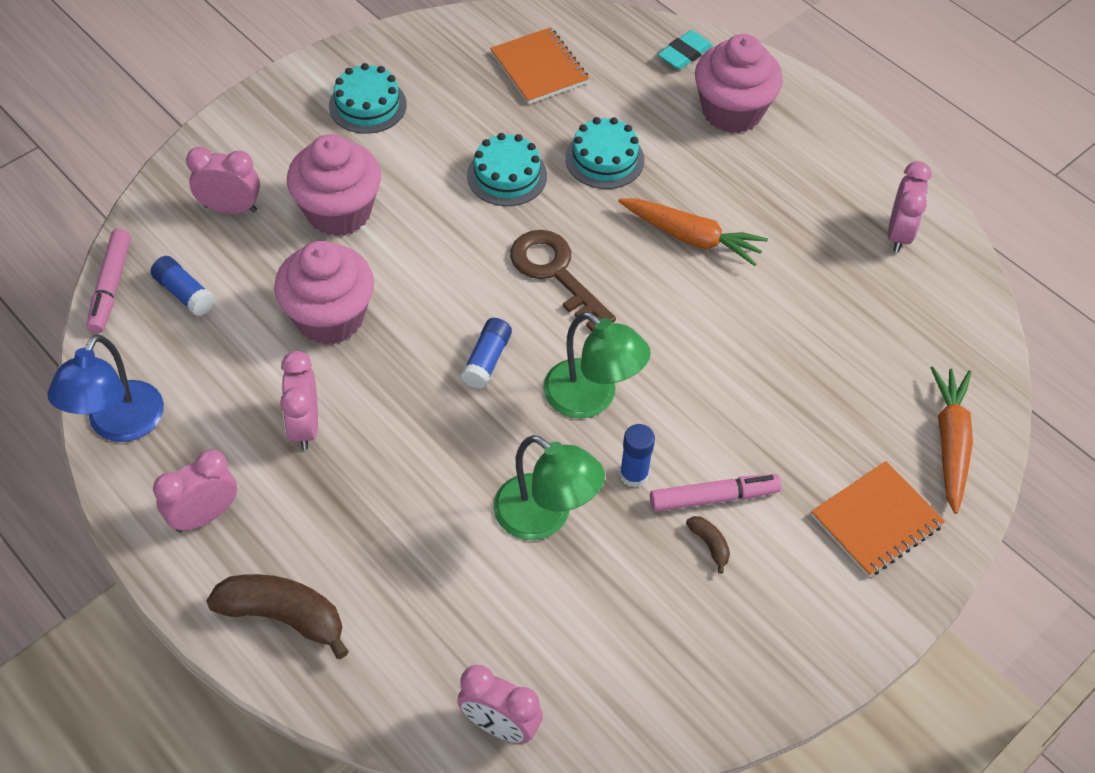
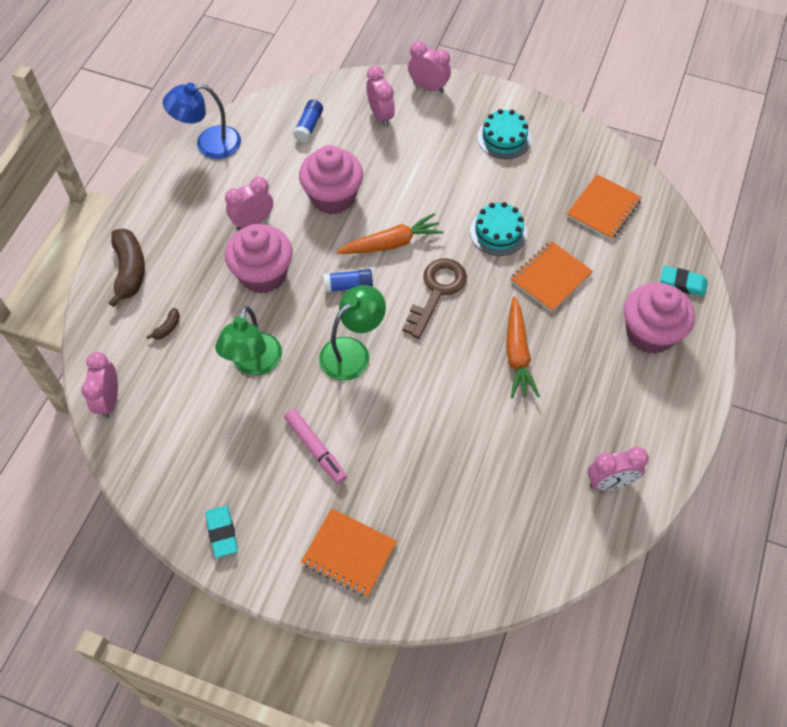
camera: 65 degrees right, 5 degrees up
pink marker [87,229,131,333] -> none
pink clock [153,450,237,532] -> pink clock moved to [408,41,451,93]
pink cupcake [287,134,381,236] -> pink cupcake moved to [225,224,293,294]
green lamp [543,312,651,418] -> green lamp turned 150 degrees counterclockwise [319,285,386,381]
turquoise cake [565,117,644,189] -> orange notebook [510,241,593,312]
blue glue stick [620,424,655,488] -> none
brown banana [686,516,730,574] -> brown banana moved to [147,308,180,340]
orange carrot [931,366,973,514] -> orange carrot moved to [337,213,444,254]
none -> turquoise eraser [206,505,238,558]

